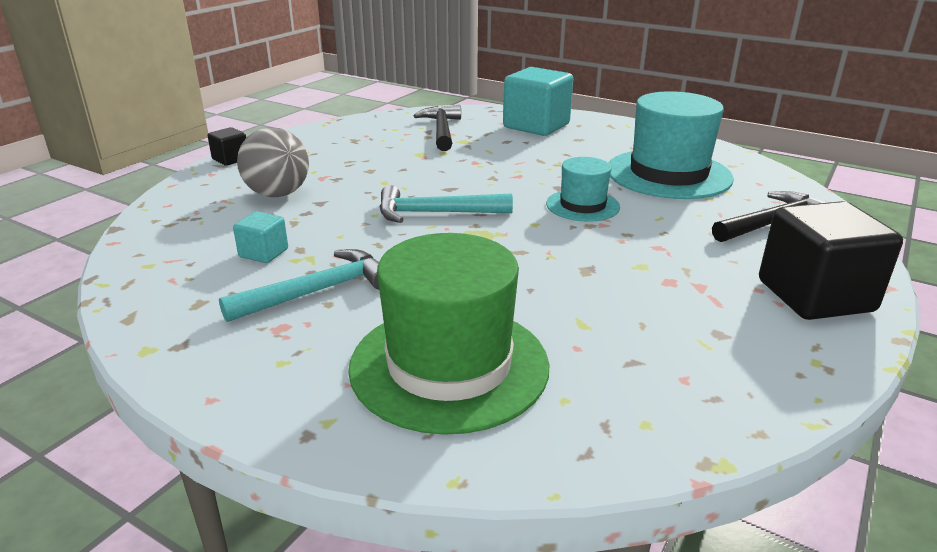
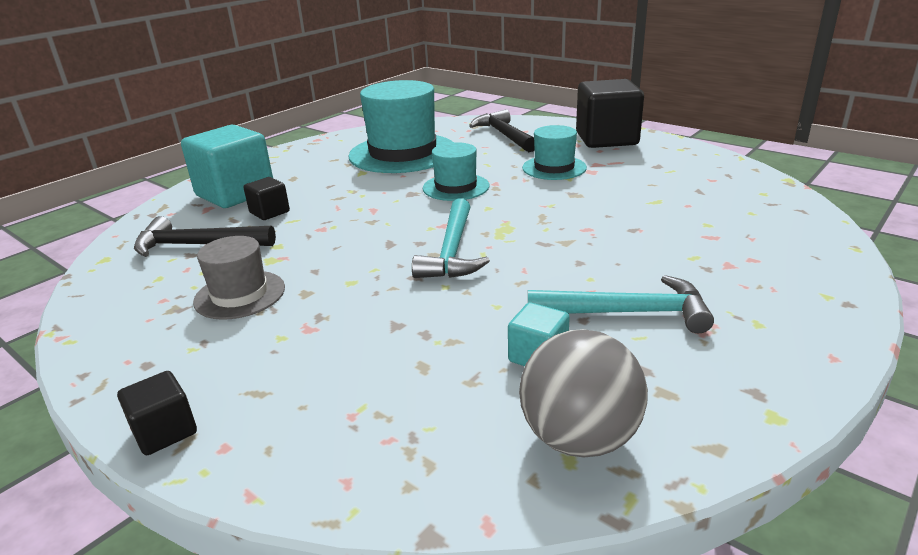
camera: 80 degrees left, 0 degrees up
turquoise hammer [219,249,379,322] -> turquoise hammer turned 120 degrees clockwise [528,275,714,333]
grey ball [237,127,309,197] -> grey ball moved to [519,329,648,458]
green hat [348,233,550,435] -> none
none -> grey hat [193,236,285,320]
none -> black cube [243,177,290,220]
none -> turquoise hat [522,125,587,180]

